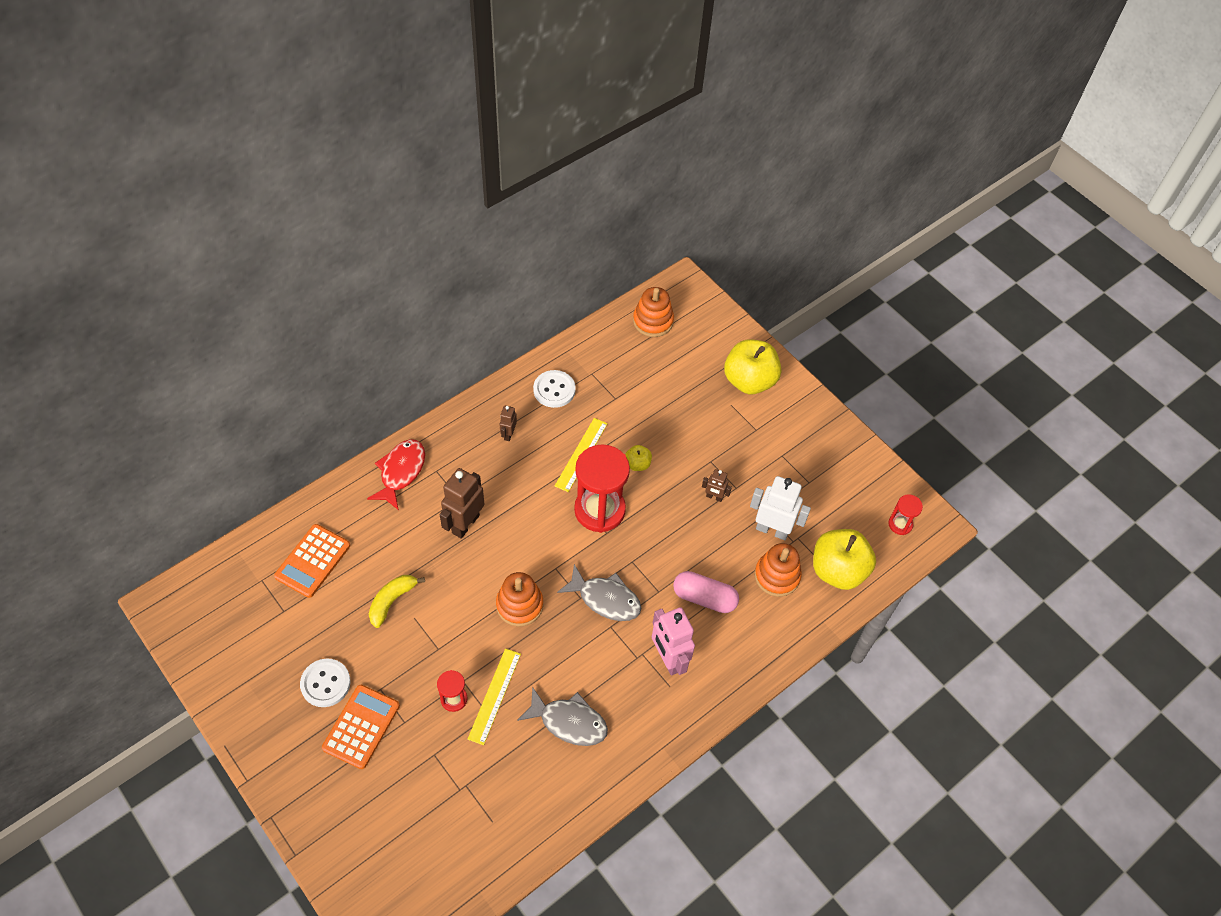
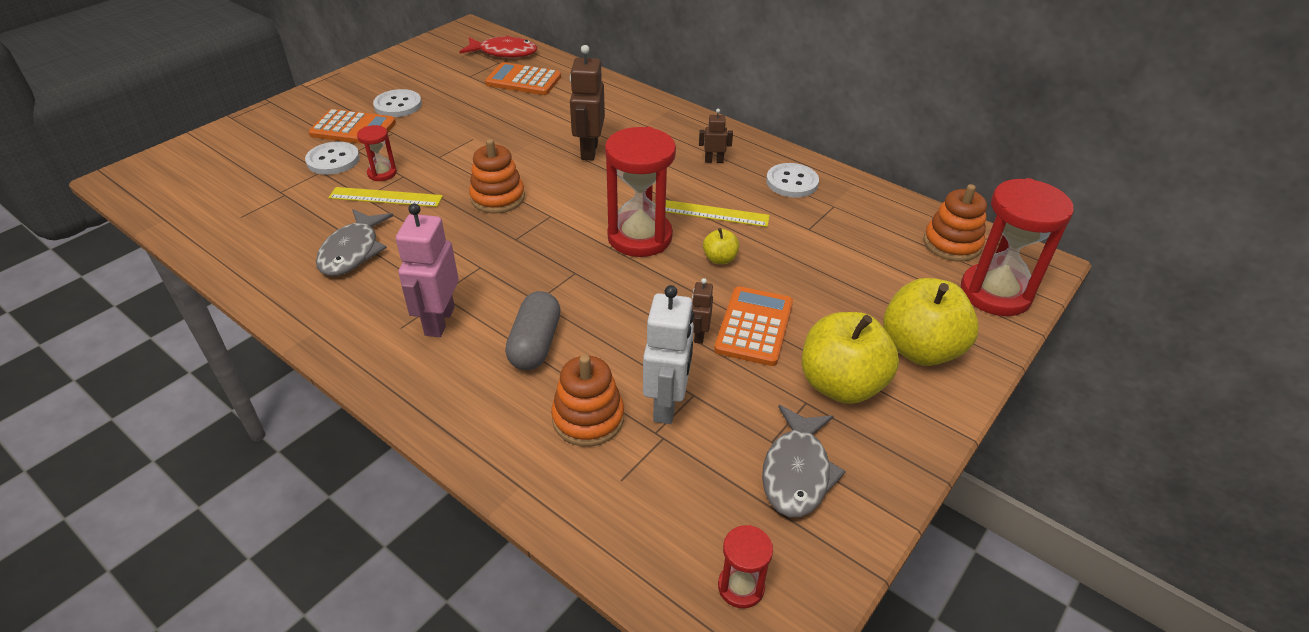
camera: 80 degrees right, 15 degrees down
red fish [367,439,425,510] -> red fish moved to [459,36,537,58]
yellow banana [369,575,425,628] -> none
brown robot [440,468,485,539] -> brown robot turned 105 degrees counterclockwise [570,45,605,160]
grey fish [557,564,641,621] -> grey fish moved to [762,405,846,517]
pink robot [652,607,695,675] -> pink robot turned 45 degrees counterclockwise [396,203,459,337]
pink capsule [673,571,739,613] -> grey capsule [505,291,561,370]
yellow apple [813,529,876,590] -> yellow apple moved to [802,312,899,404]
none -> white button [305,142,360,175]
none -> orange calculator [714,286,793,366]
none -> red hourglass [961,178,1074,316]

